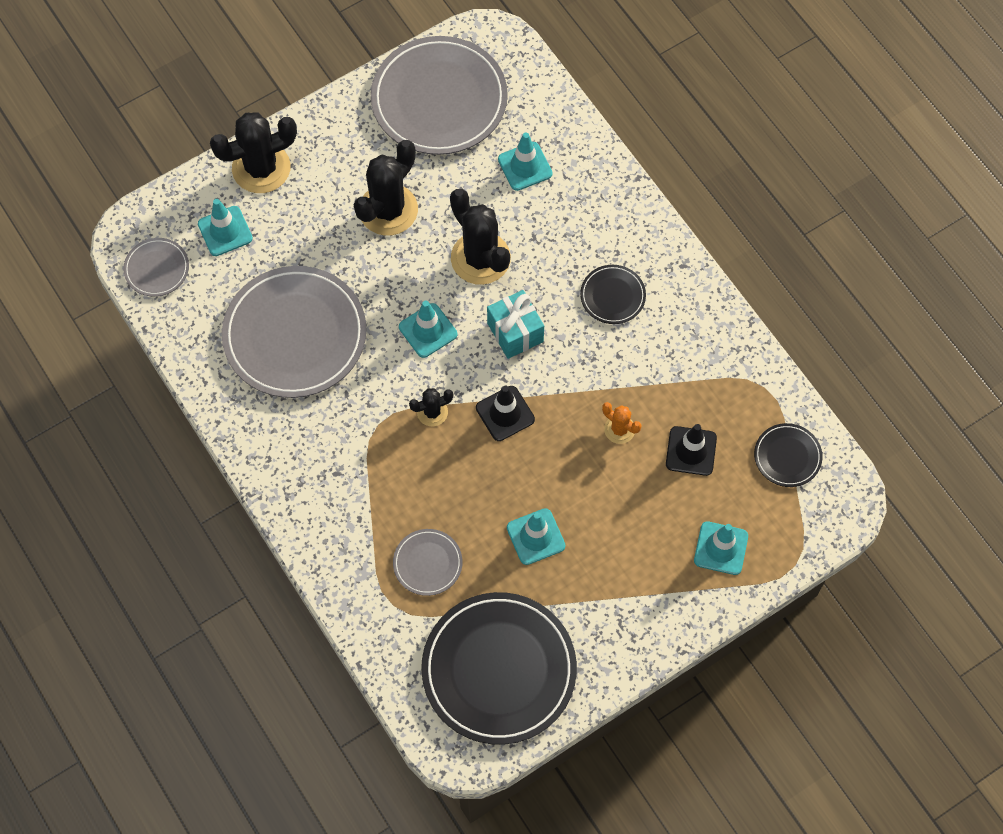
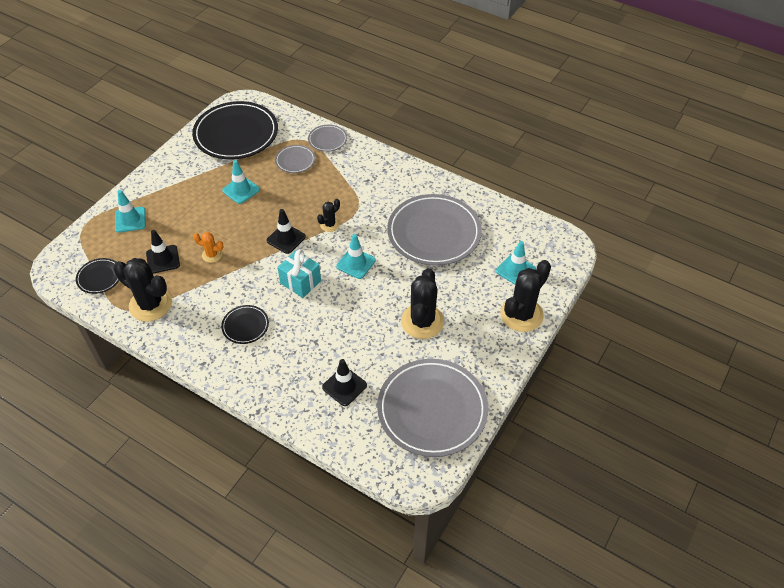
camera: 155 degrees right, 15 degrees down
grey plate [123,238,189,297] -> grey plate moved to [308,125,347,152]
black cactus [450,189,511,285] -> black cactus moved to [113,258,172,322]
turquoise traffic cone [498,132,553,191] -> black traffic cone [322,359,367,406]

